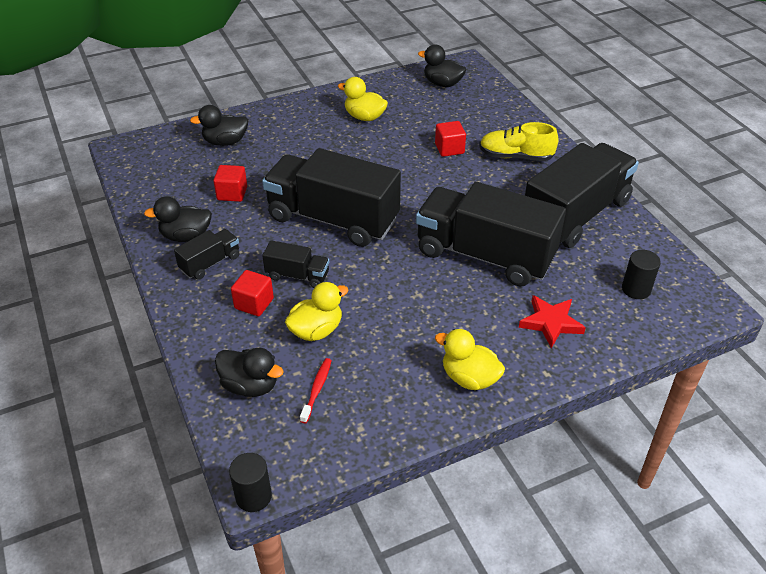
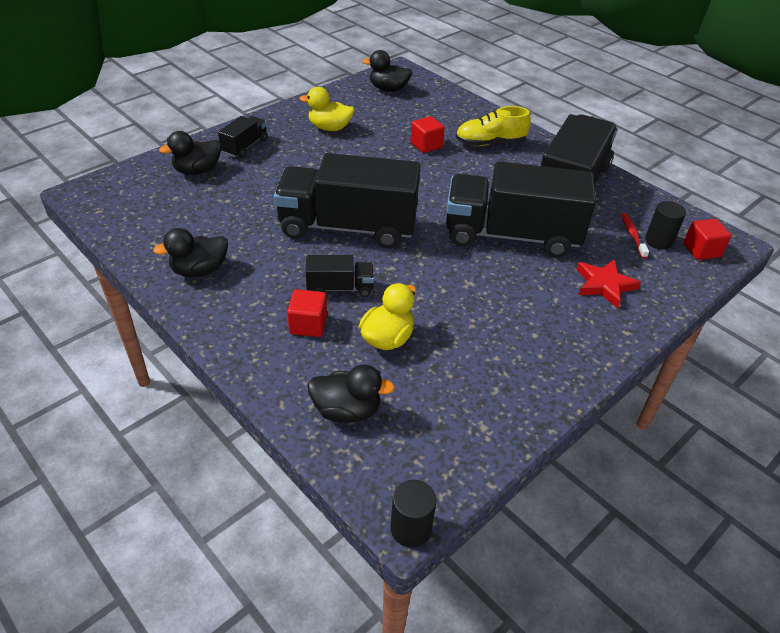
camera: 20 degrees left, 0 degrees up
black truck [174,229,239,280] -> black truck moved to [218,116,268,158]
red cube [213,165,247,202] -> red cube moved to [683,219,732,260]
red toothbrush [300,358,332,424] -> red toothbrush moved to [621,213,649,259]
yellow duck [435,329,505,390] -> none

